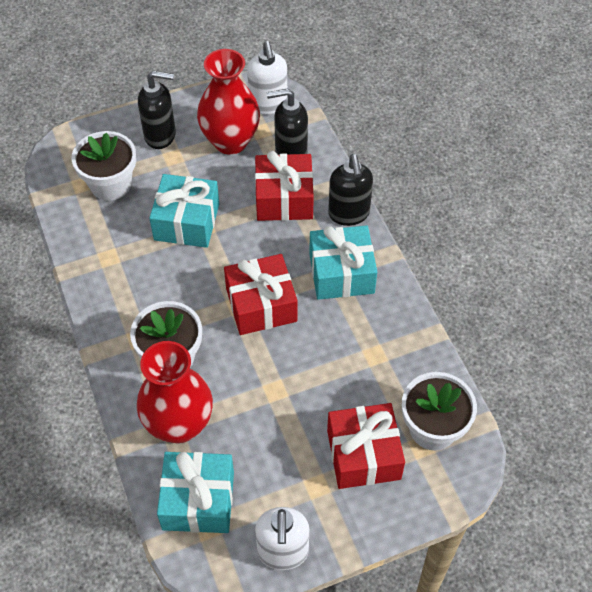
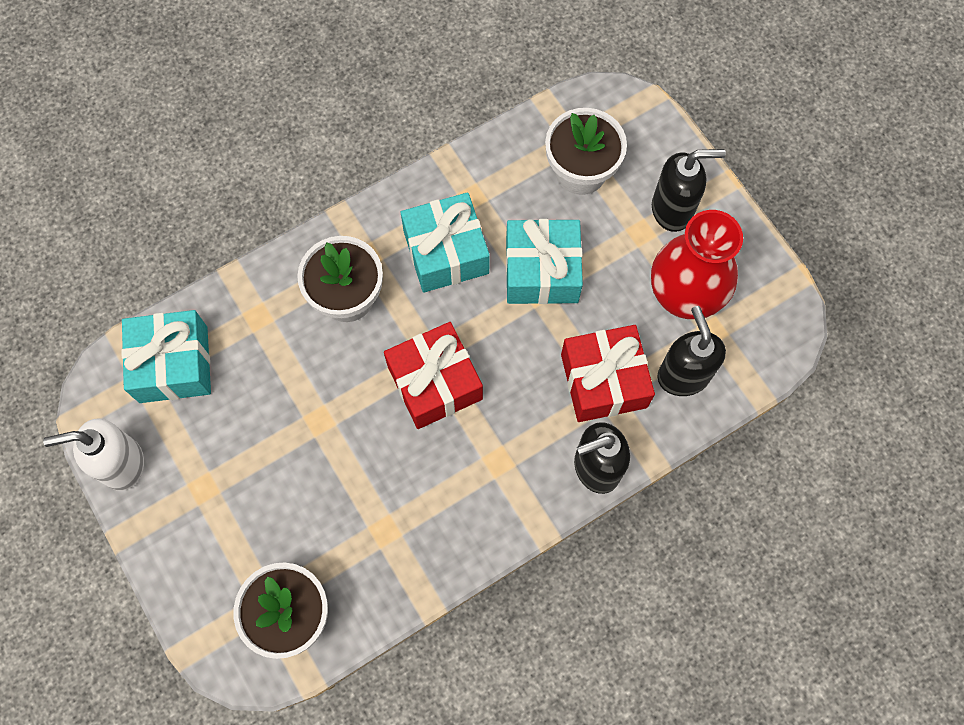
camera: 80 degrees right, 15 degrees up
red vase [137,341,213,443] -> none
black soap dispenser [138,71,176,149] -> black soap dispenser turned 90 degrees counterclockwise [652,149,726,232]
white soap dispenser [247,41,287,114] -> none
turquoise gift [309,225,377,300] -> turquoise gift moved to [401,192,490,293]
red gift [327,403,405,489] -> none

